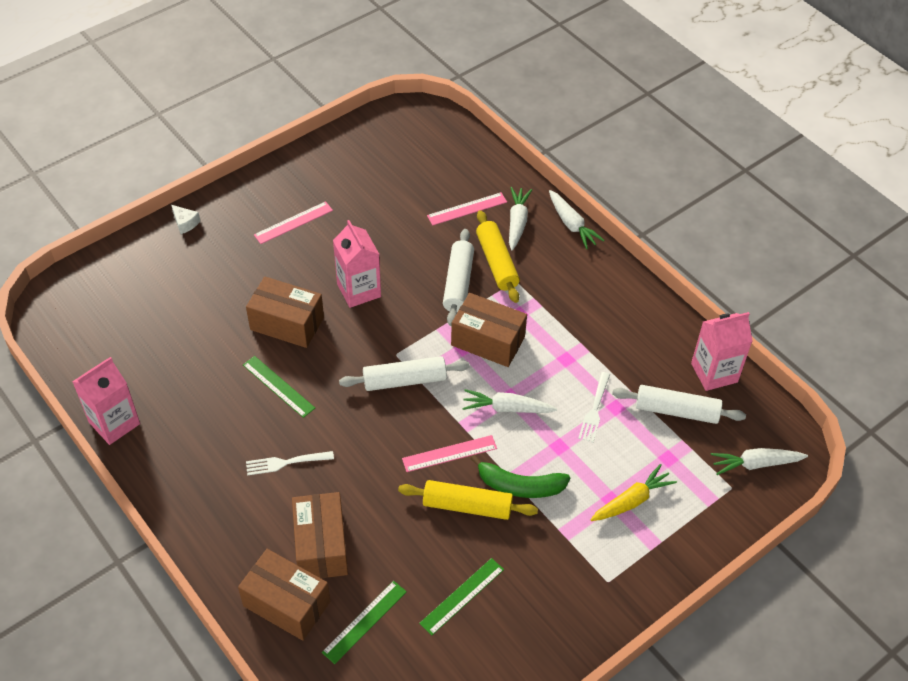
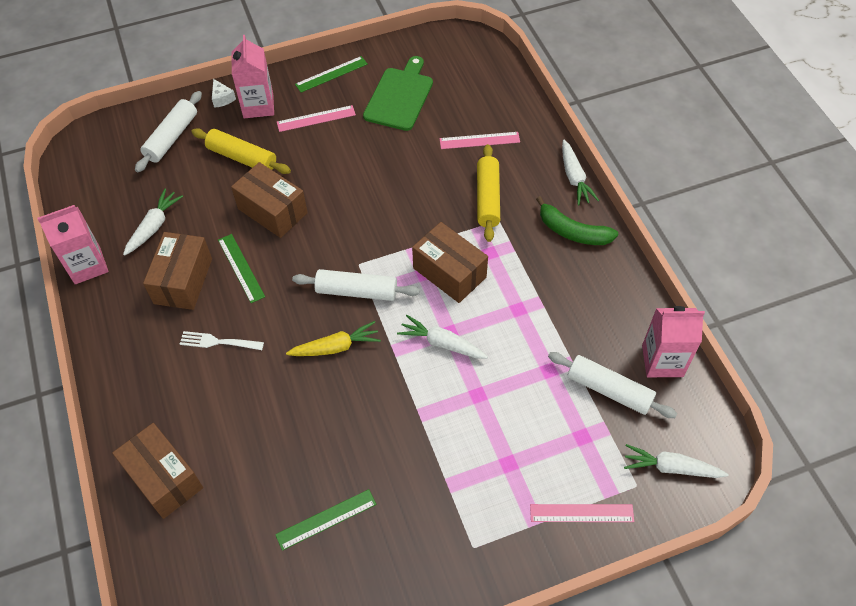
camera: 20 degrees right, 5 degrees up
brown box [292,492,348,578] -> brown box moved to [143,232,212,310]
green ruler [322,581,407,664] -> green ruler moved to [295,56,368,93]
pink carton [333,220,381,308] -> pink carton moved to [231,35,274,118]
yellow rolling pin [398,480,538,520] -> yellow rolling pin moved to [191,128,291,174]
pink ruler [402,435,497,472] -> pink ruler moved to [530,504,634,522]
white rolling pin [443,229,474,326] -> white rolling pin moved to [135,91,202,172]
green banana [470,455,570,498] -> green banana moved to [536,196,618,245]
white carrot [509,187,532,250] -> white carrot moved to [123,189,183,256]
white fork [578,372,610,443] -> none
yellow carrot [590,464,677,521] -> yellow carrot moved to [286,321,381,356]
none -> green cutting board [363,56,433,131]

